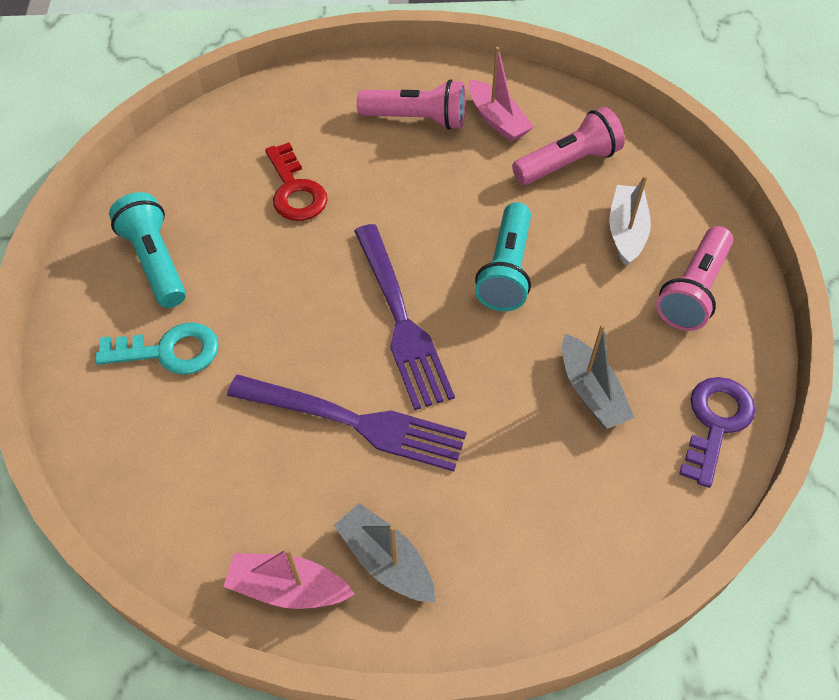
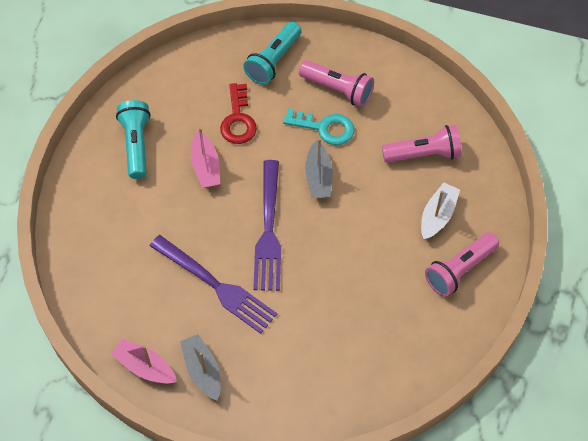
camera: 20 degrees right, 5 degrees up
turquoise key [95,322,219,375] -> turquoise key moved to [283,108,354,145]
pink boat [469,47,534,142] -> pink boat moved to [191,128,220,188]
turquoise flashlight [475,202,531,311] -> turquoise flashlight moved to [243,22,301,85]
grey boat [562,324,635,429] -> grey boat moved to [305,138,333,198]
purple key [679,377,755,488] -> none

